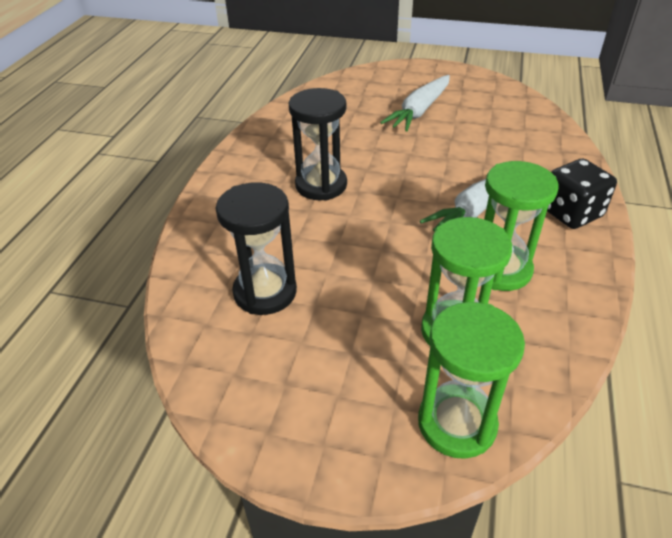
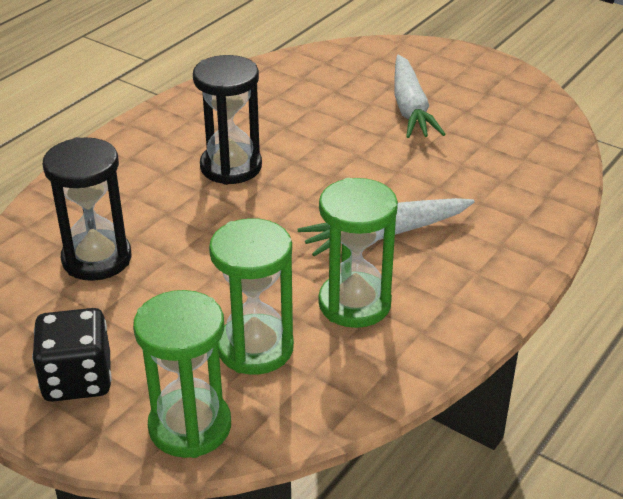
camera: 20 degrees right, 5 degrees down
white carrot [380,75,450,132] -> white carrot turned 60 degrees counterclockwise [394,55,446,138]
black dice [547,159,617,229] -> black dice moved to [32,308,112,402]

